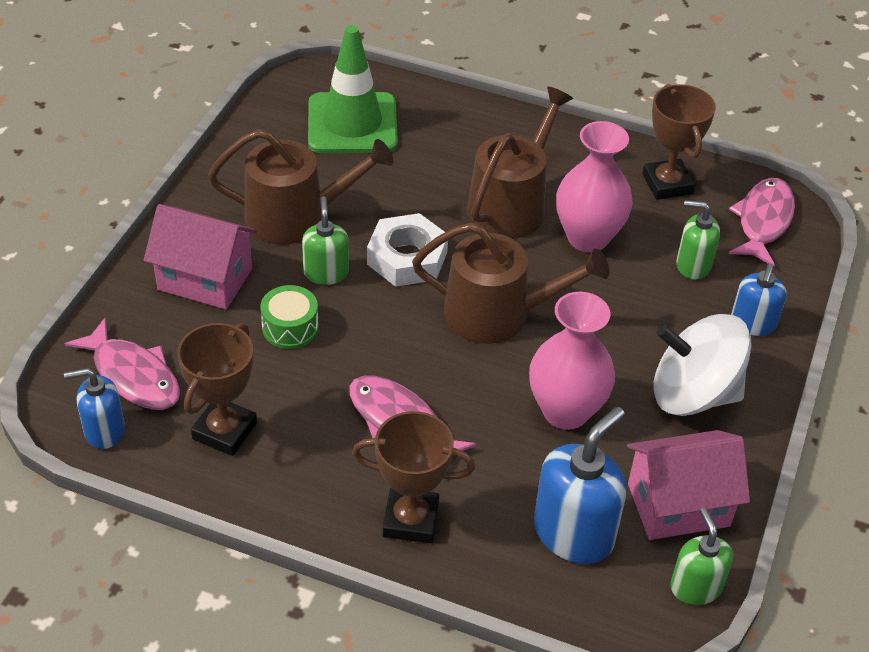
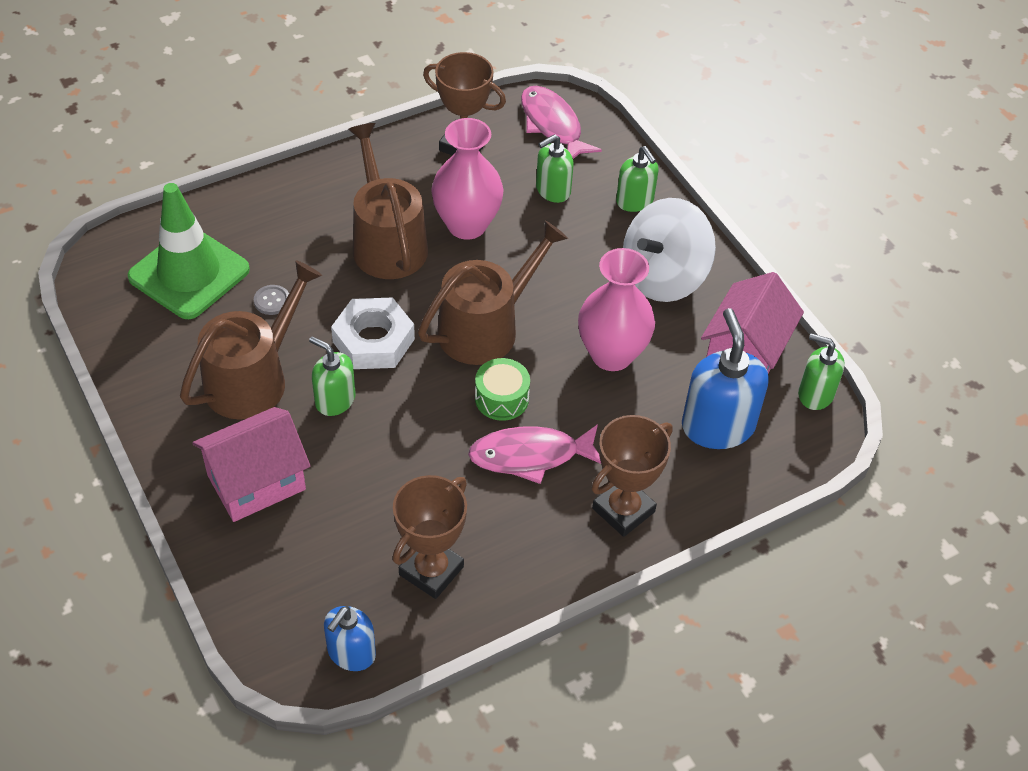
camera: 50 degrees left, 5 degrees up
pink fish [65,318,180,410] -> none
brown trophy [177,323,257,456] -> brown trophy turned 60 degrees clockwise [392,475,467,599]
green drum [260,285,319,349] -> green drum moved to [475,358,530,421]
blue soap dispenser [731,264,786,336] -> green soap dispenser [616,146,659,212]
none -> grey button [254,285,289,315]

